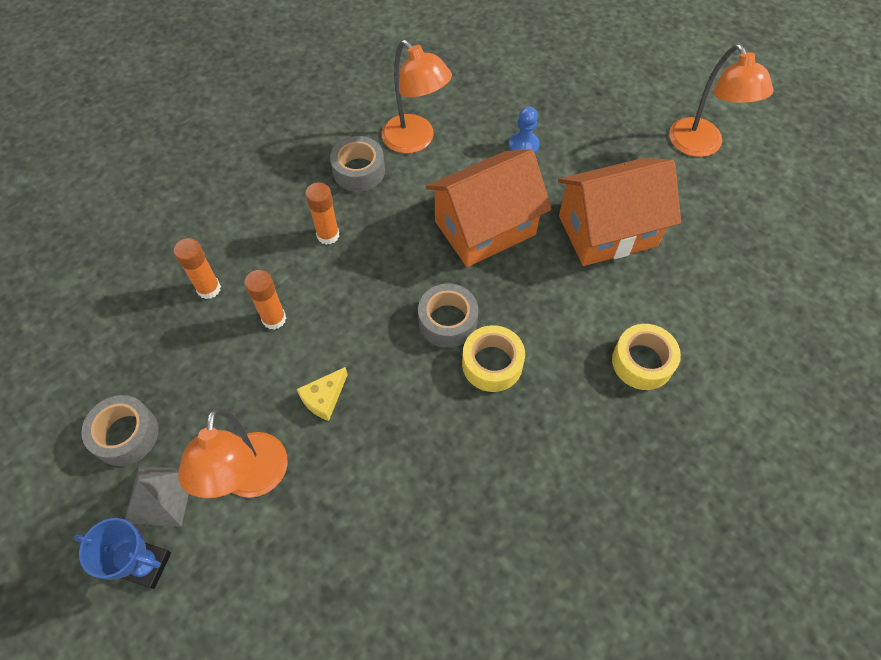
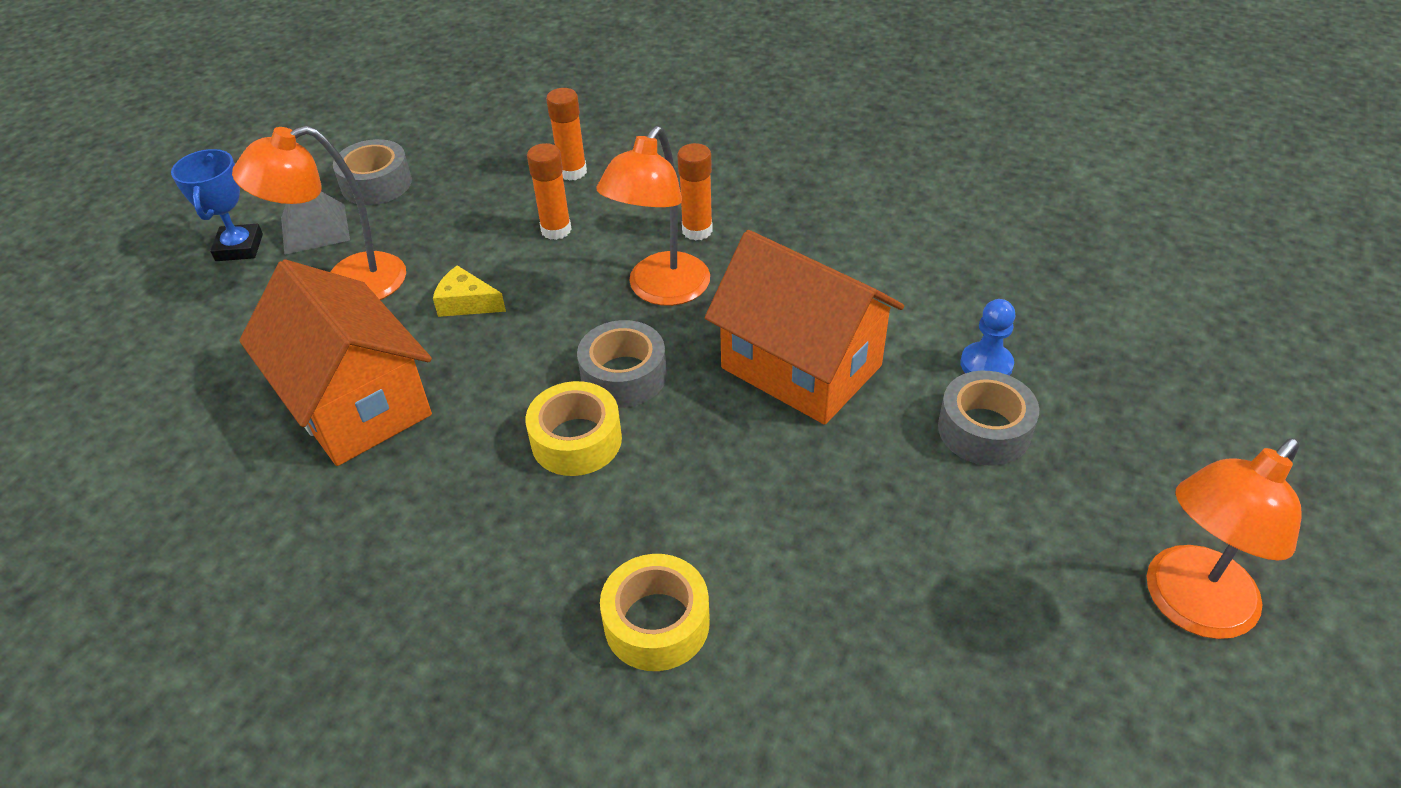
camera: 70 degrees right, 15 degrees down
grey tape [330,136,385,192] -> grey tape moved to [938,371,1039,466]
orange lamp [382,40,452,154] -> orange lamp moved to [596,126,710,306]
orange house [558,158,681,266] -> orange house moved to [239,259,432,466]

